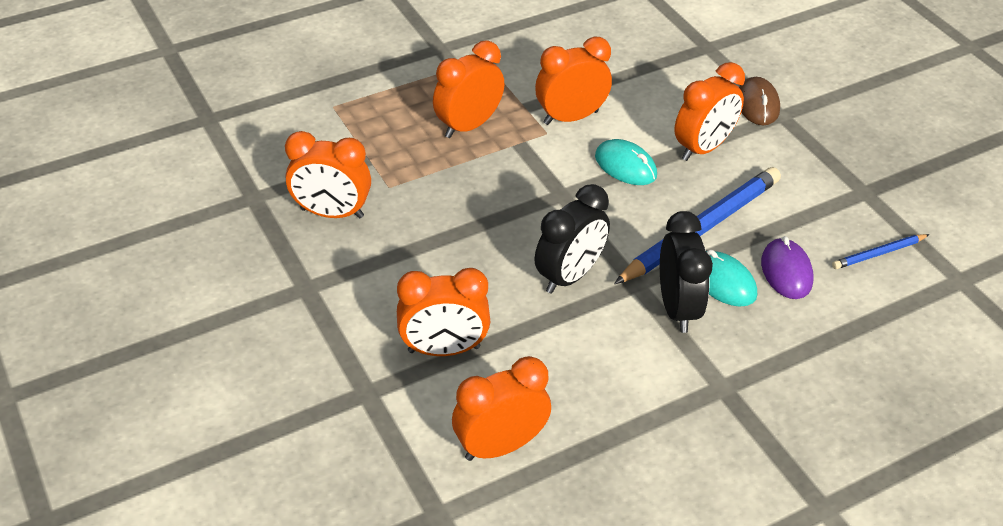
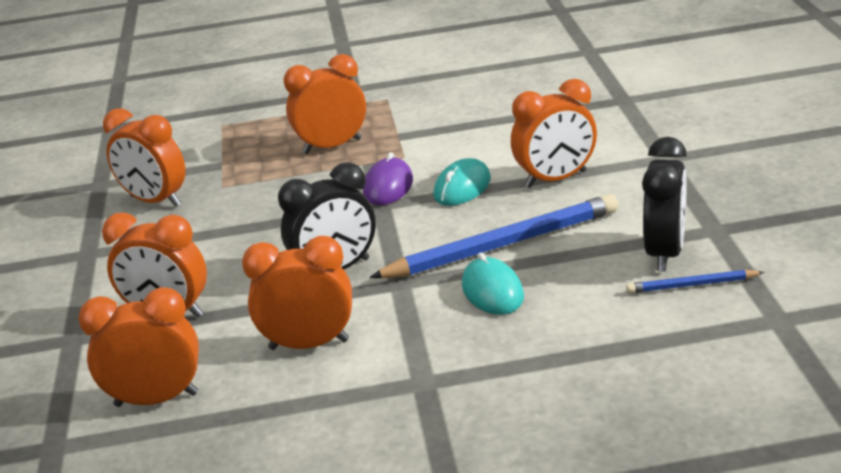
camera: 25 degrees right, 15 degrees down
orange clock [535,37,612,125] -> orange clock moved to [242,236,352,350]
turquoise mouse [595,139,657,185] -> turquoise mouse turned 60 degrees clockwise [433,158,491,206]
black clock [660,211,713,333] -> black clock moved to [642,137,687,272]
brown mouse [739,77,780,125] -> none
purple mouse [761,236,814,299] -> purple mouse moved to [363,152,413,205]

